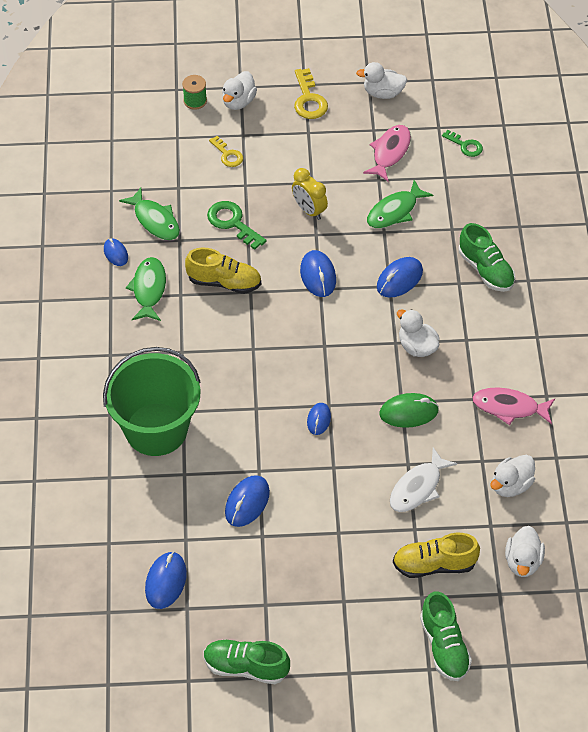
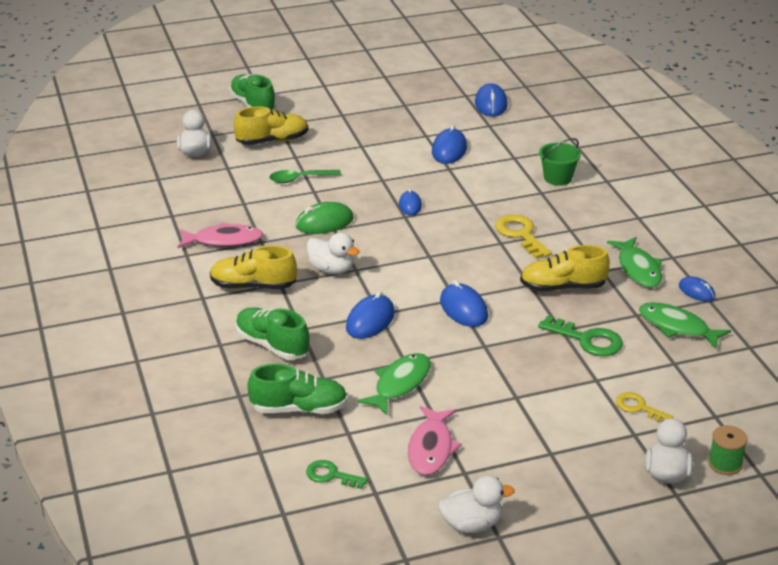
camera: 165 degrees right, 20 degrees down
green bucket [103,347,201,456] -> green bucket [539,138,581,186], size x0.46
green shoe [204,639,290,684] -> green shoe moved to [247,364,348,414]
yellow clock [292,168,328,220] -> none
yellow key [294,68,328,119] -> yellow key moved to [495,215,552,259]
white fish [390,447,457,512] -> green spoon [269,170,341,183]
white duck [490,455,535,497] -> none
none -> yellow shoe [210,245,297,289]

